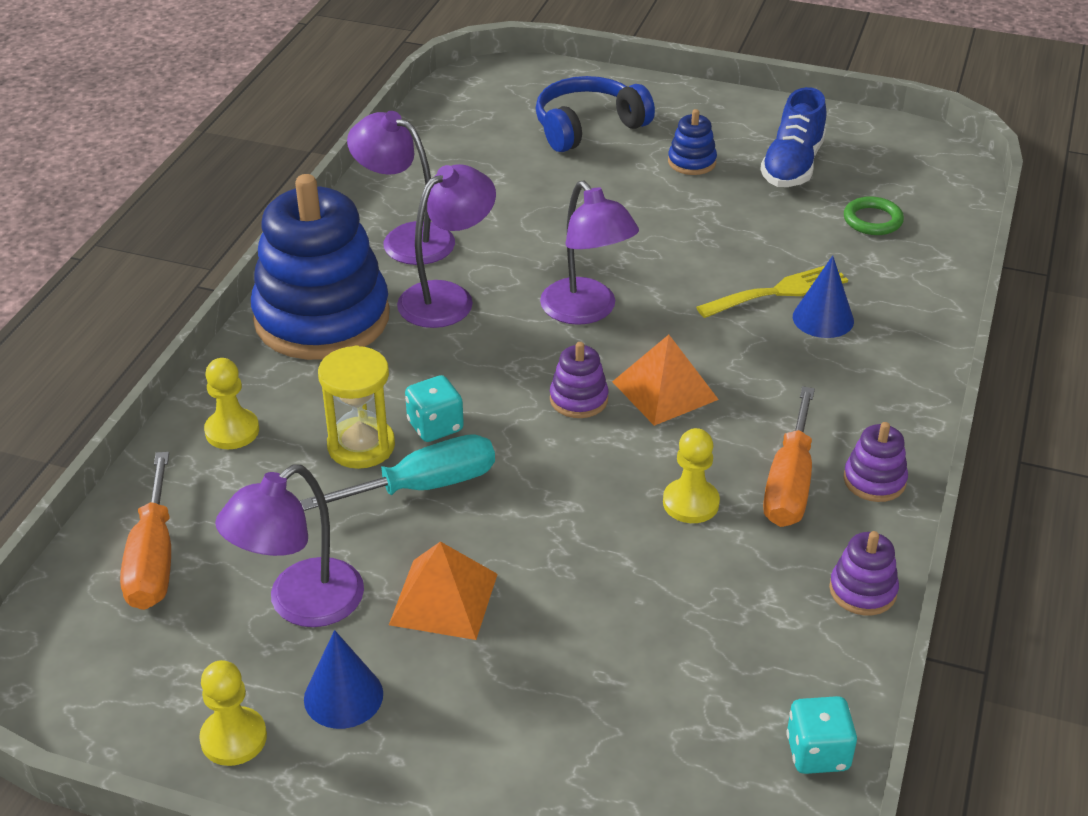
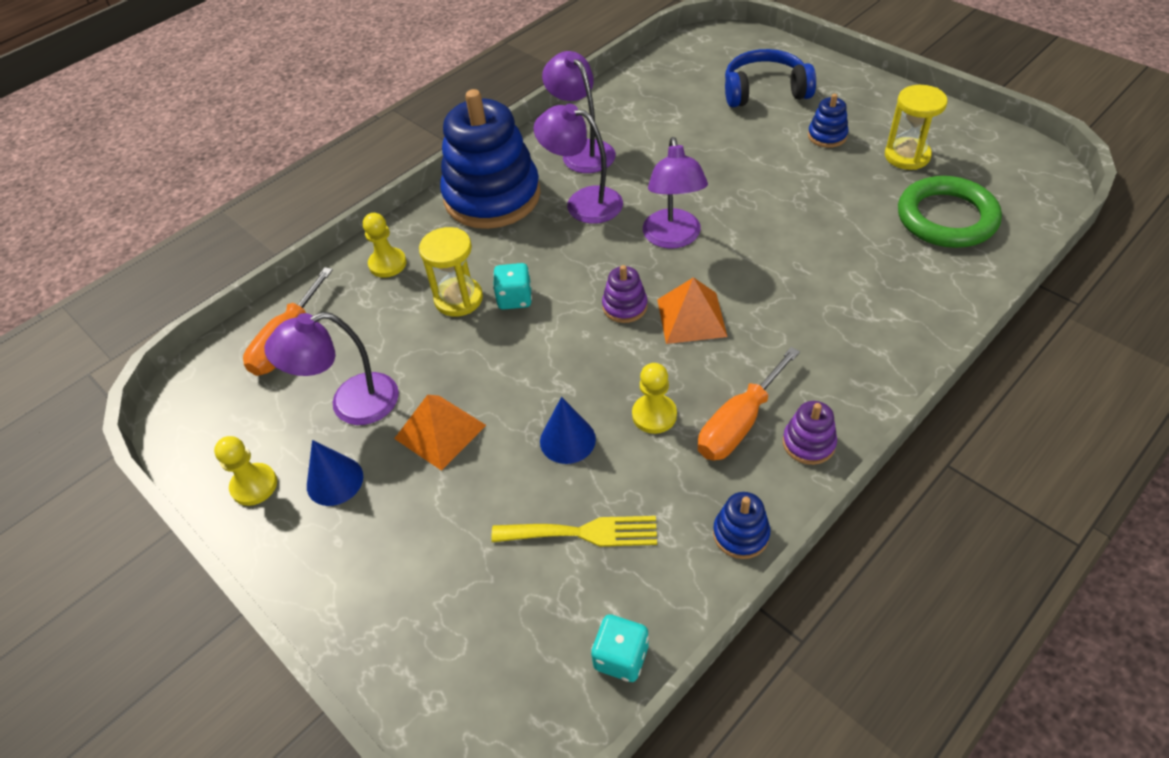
camera: 30 degrees right, 10 degrees up
turquoise screwdriver [300,434,495,511] -> none
purple lamp [397,164,496,328] -> purple lamp turned 135 degrees counterclockwise [534,103,623,224]
yellow fork [696,265,848,318] -> yellow fork moved to [491,516,657,547]
blue shoe [760,87,826,187] -> yellow hourglass [885,85,947,170]
blue cone [793,256,854,338] -> blue cone moved to [540,397,596,464]
purple stacking toy [829,531,899,615] -> blue stacking toy [713,492,770,559]
green ring [844,196,904,235] -> green ring [898,176,1002,248], size x1.96

